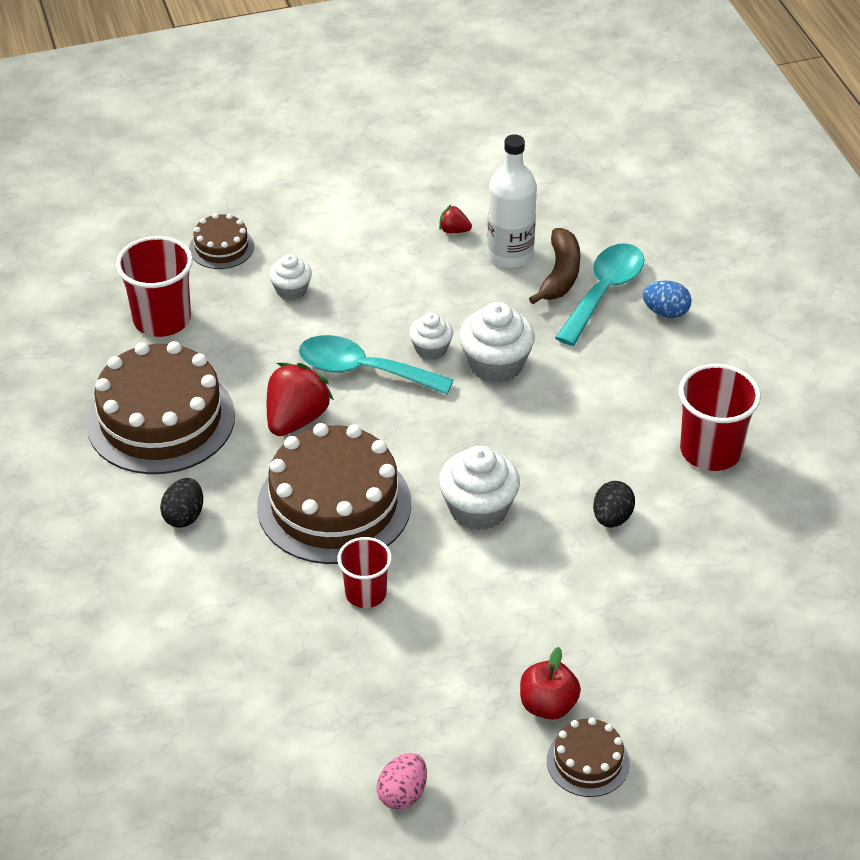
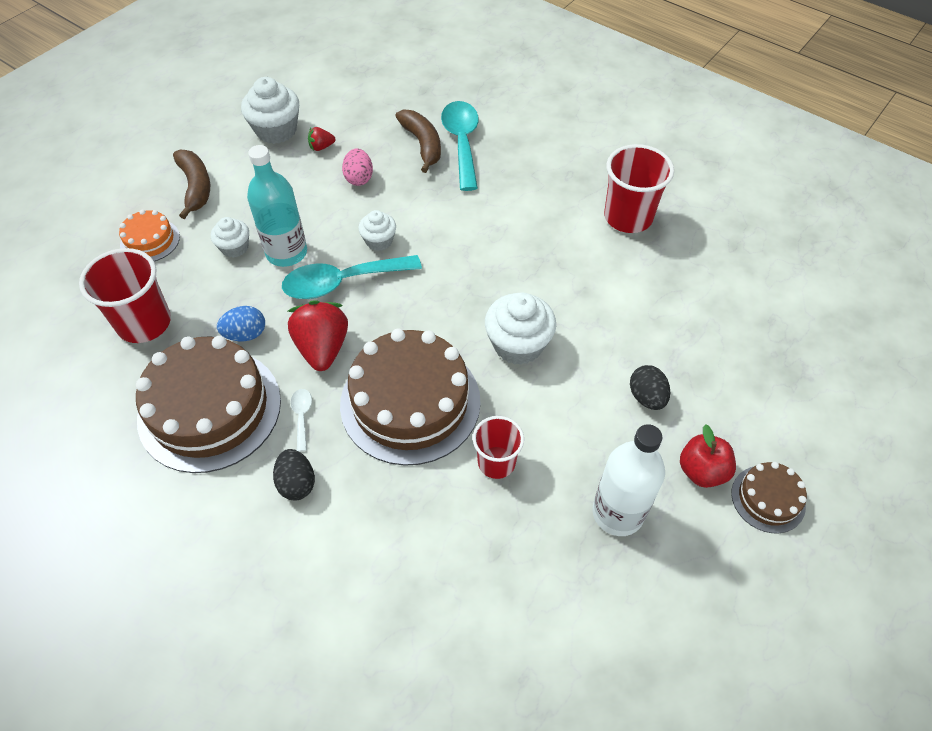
camera: 35 degrees left, 10 degrees up
brown cake [189,213,254,269] -> orange cake [119,210,180,261]
pink egg [377,753,427,810] -> pink egg moved to [342,148,373,186]
white cupcake [459,302,535,383] -> white cupcake moved to [241,77,299,144]
white bottle [487,134,537,268] -> white bottle moved to [592,424,665,536]
black egg [593,481,635,528] -> black egg moved to [630,365,670,410]
blue egg [643,281,692,318] -> blue egg moved to [217,306,265,341]
none -> brown banana [173,150,210,219]
none -> turquoise bottle [247,145,307,267]
none -> white spoon [290,389,312,452]

